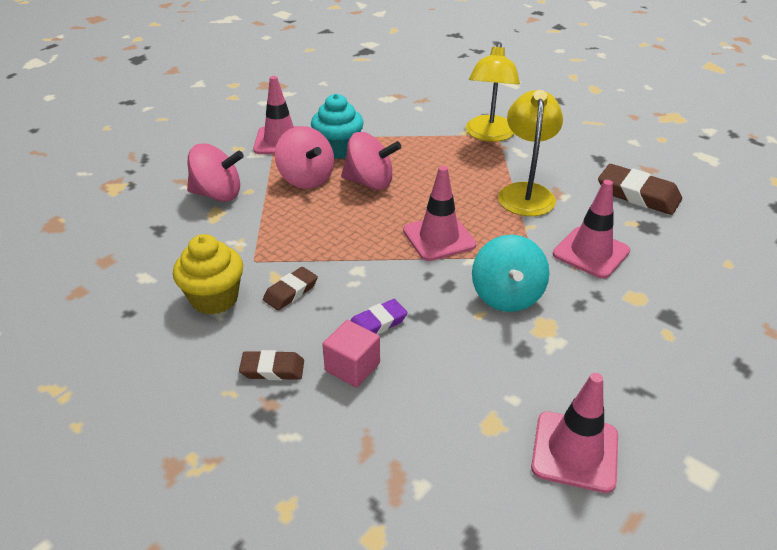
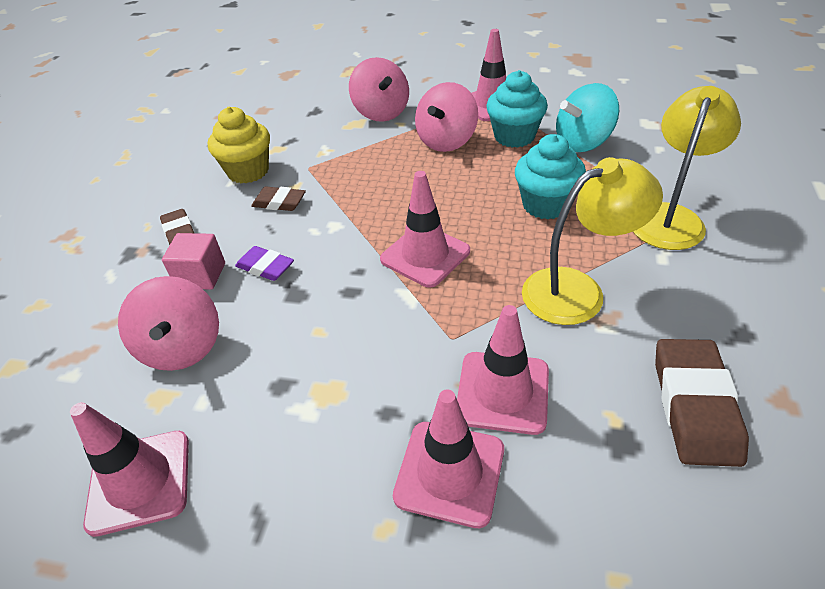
camera: 65 degrees right, 5 degrees up
pink spinning top [341,132,401,190] -> pink spinning top moved to [118,276,219,371]
yellow lamp [466,42,520,142] -> yellow lamp turned 135 degrees clockwise [633,86,741,250]
turquoise spinning top [472,235,549,312] -> turquoise spinning top moved to [556,83,619,152]
none -> pink traffic cone [393,390,504,528]
none -> turquoise cupcake [515,134,586,220]

